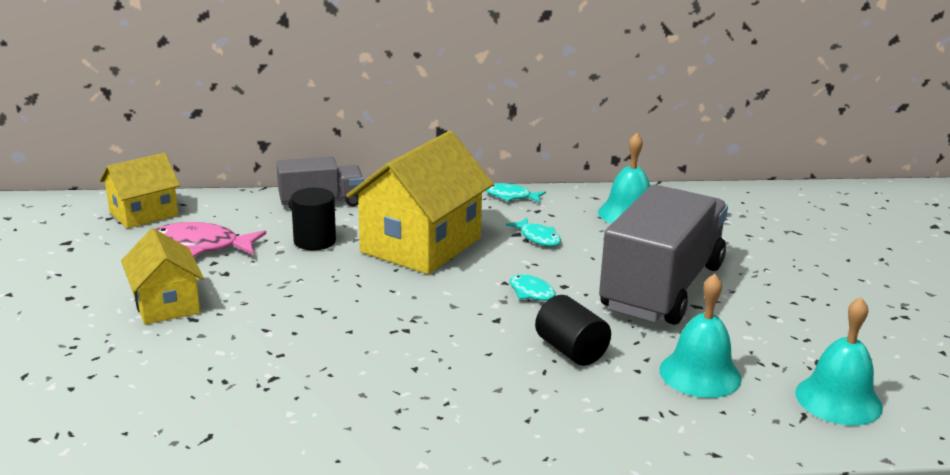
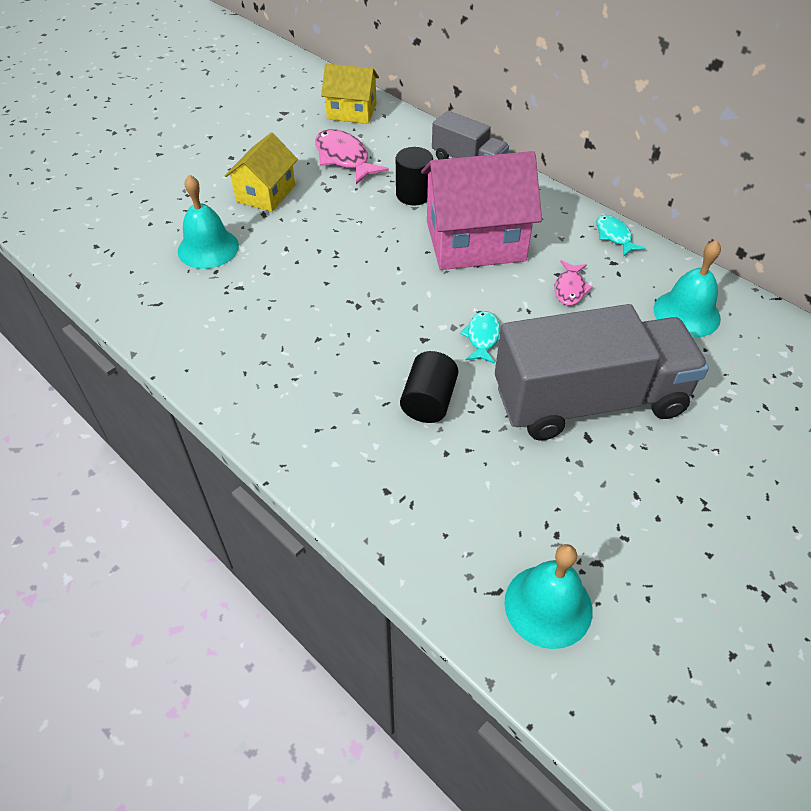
camera: 50 degrees right, 25 degrees up
yellow house [346,131,494,274] -> pink house [421,151,542,270]
turquoise fish [506,217,561,246] -> pink fish [555,260,593,305]
turquoise bell [659,273,742,398] -> turquoise bell moved to [178,175,239,269]

